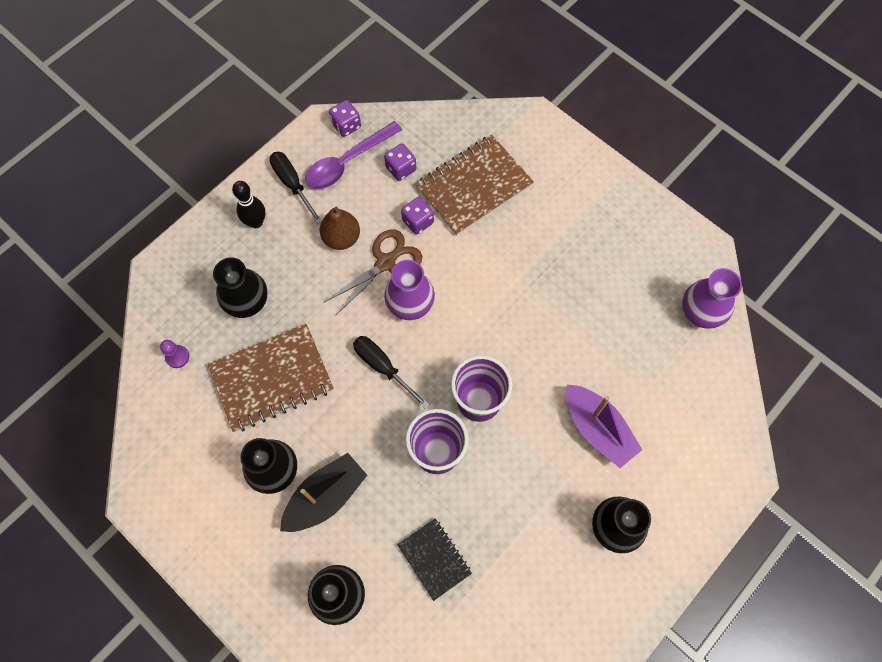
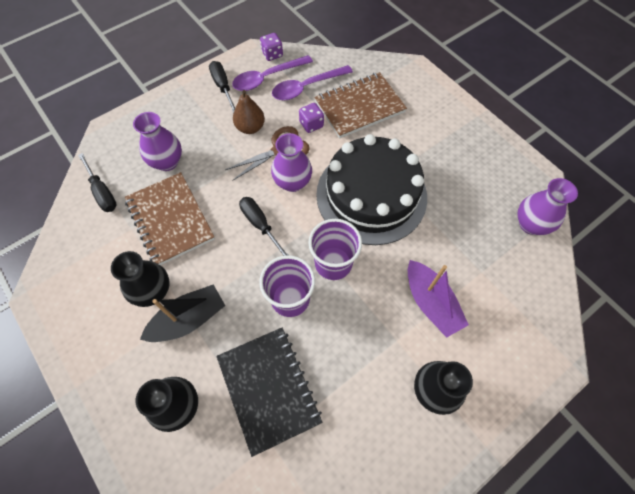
camera: 10 degrees right, 5 degrees down
purple pawn [160,340,189,368] -> black screwdriver [78,153,117,212]
brown notebook [208,324,334,432] -> brown notebook turned 75 degrees clockwise [125,172,215,265]
black vase [213,257,267,318] -> purple vase [133,112,182,171]
black bowling pin [232,181,265,228] -> none
purple dice [384,144,416,181] -> purple spoon [272,65,353,100]
black notebook [397,518,472,601] -> black notebook [216,328,323,457], size x1.75
none -> black cake [316,134,427,245]

